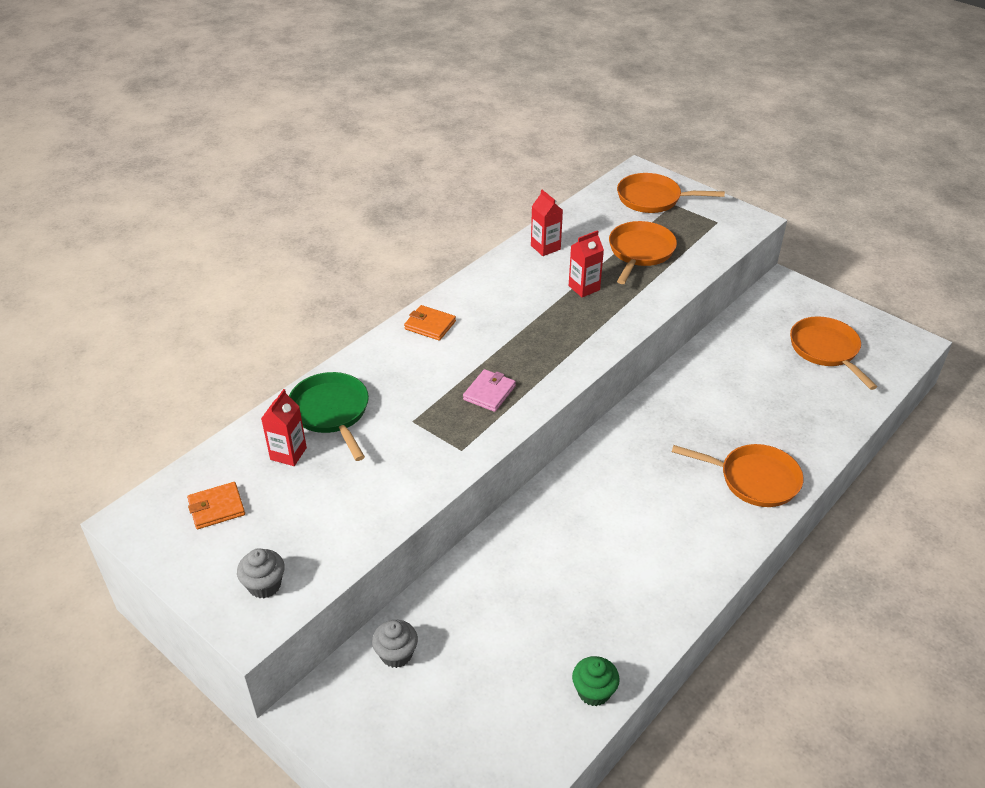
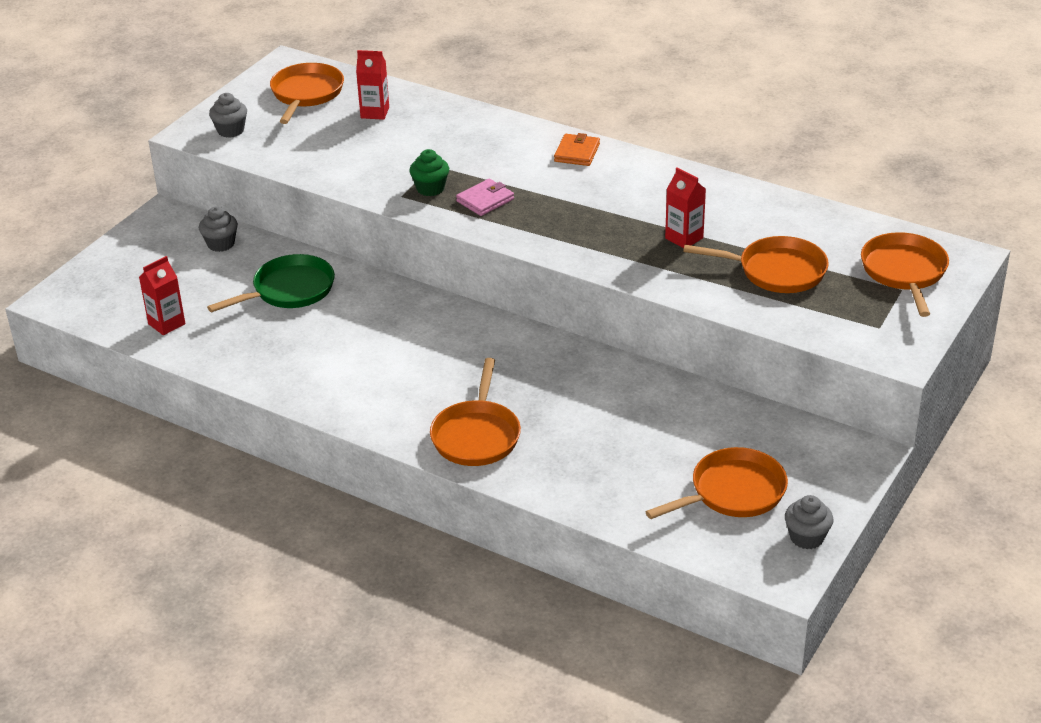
camera: 80 degrees right, 5 degrees down
orange wallet [187,482,245,529] -> orange pan [270,63,344,124]
green pan [289,372,369,461] -> green pan moved to [207,254,335,312]
pink wallet [463,369,516,412] -> pink wallet turned 60 degrees counterclockwise [456,178,514,216]
red carton [531,190,563,256] -> red carton moved to [139,256,185,335]
green cupcake [572,656,620,706] -> green cupcake moved to [409,149,449,196]
none -> grey cupcake [785,495,833,549]

